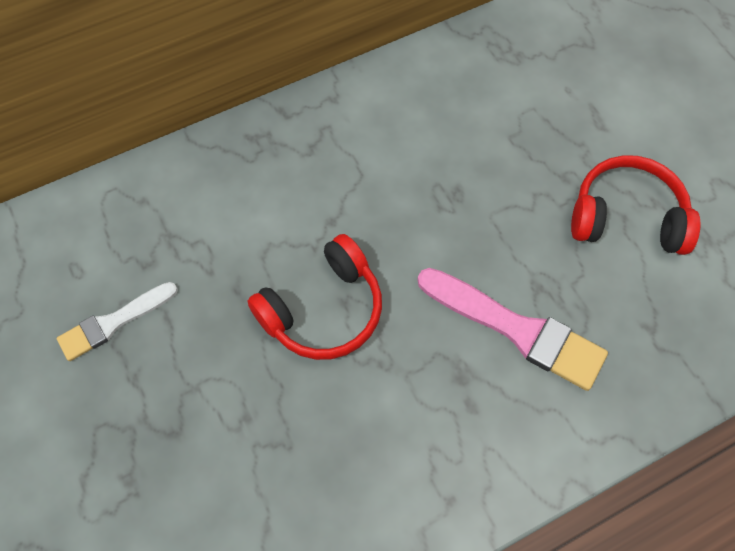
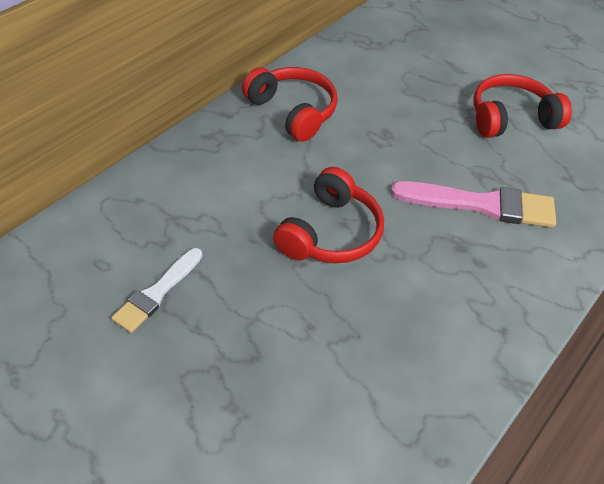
camera: 25 degrees left, 15 degrees down
none -> red headphones [242,67,338,142]

